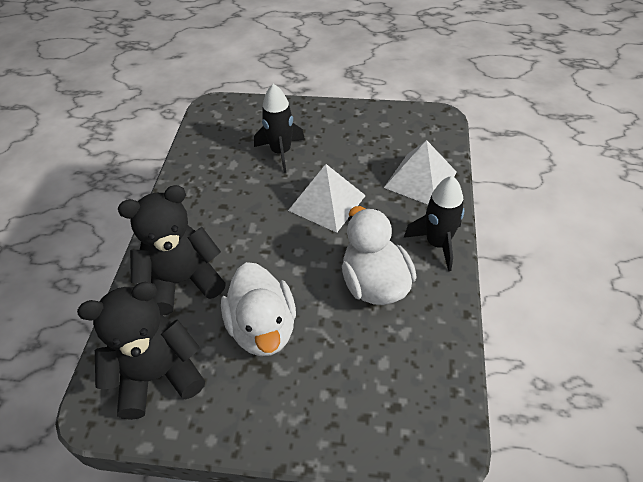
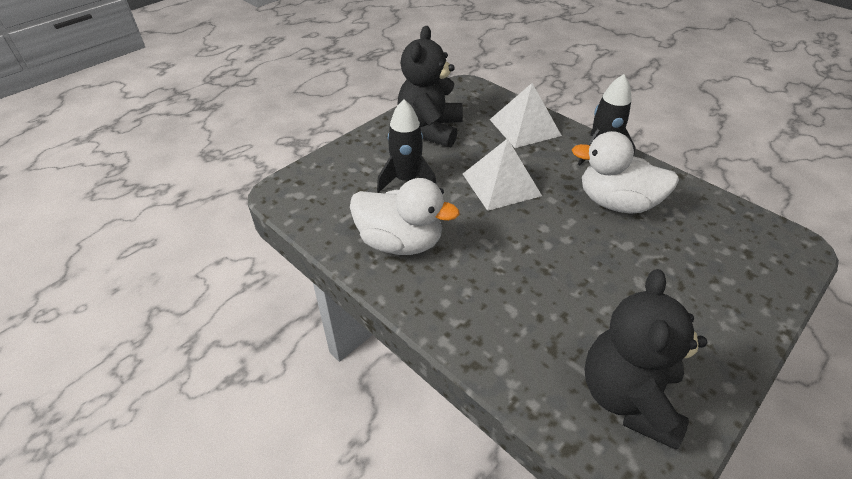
camera: 55 degrees left, 5 degrees down
black teddy bear [118,185,226,315] -> black teddy bear moved to [397,26,463,147]
white duck [221,262,296,356] -> white duck moved to [350,178,460,255]

